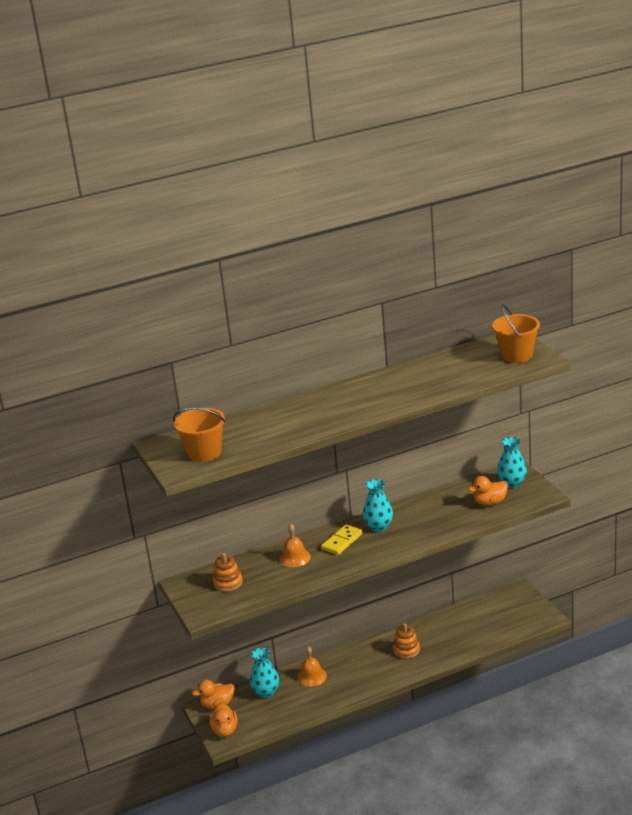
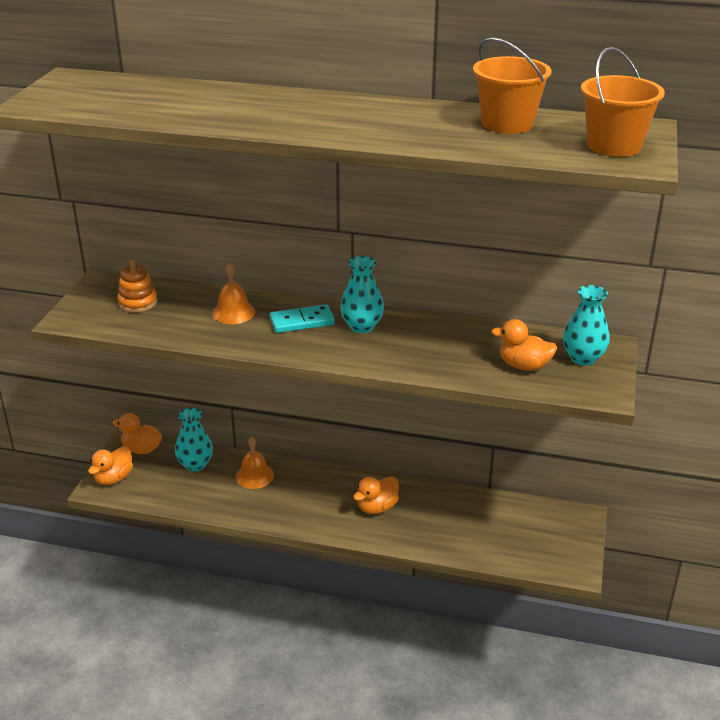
camera: 35 degrees right, 5 degrees up
orange bucket [173,408,225,462] -> orange bucket moved to [473,37,552,134]
yellow domino [321,524,363,555] -> turquoise domino [270,304,335,333]
orange stacking toy [393,624,420,659] -> orange duck [353,476,399,514]

